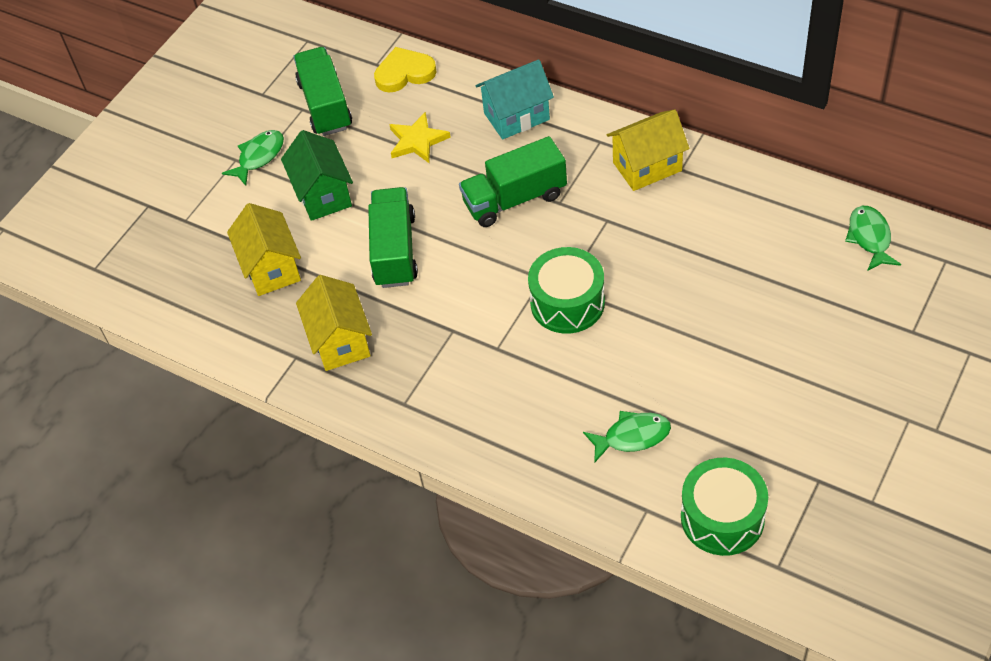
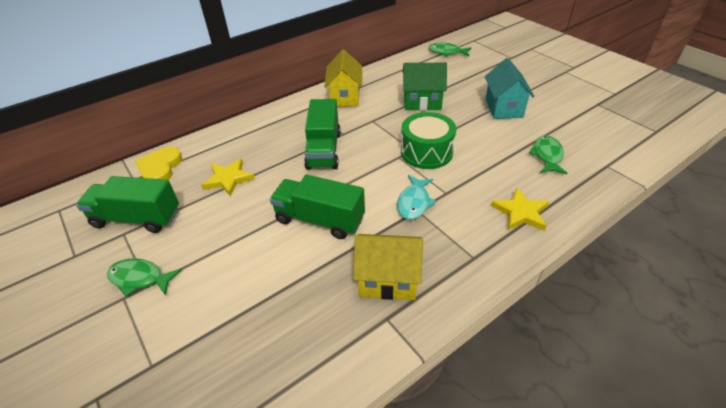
camera: 70 degrees left, 10 degrees down
green fish [222,130,284,186] -> green fish turned 45 degrees counterclockwise [107,258,182,297]
yellow house [227,203,301,296] -> none
green house [281,130,353,221] -> green house moved to [403,63,447,111]
turquoise house [475,60,554,140] -> turquoise house moved to [485,58,535,119]
green drum [681,458,768,556] -> none
none -> turquoise fish [397,175,436,220]
none -> yellow star [491,187,549,231]

